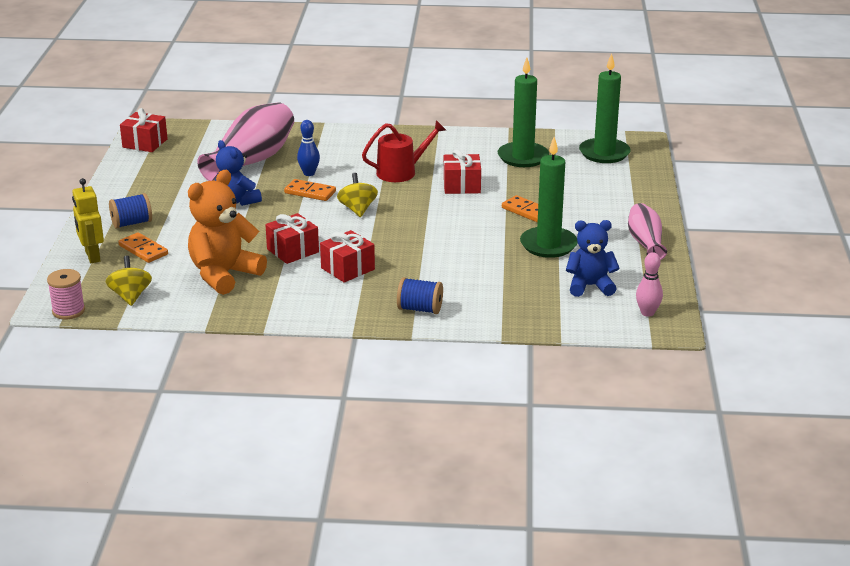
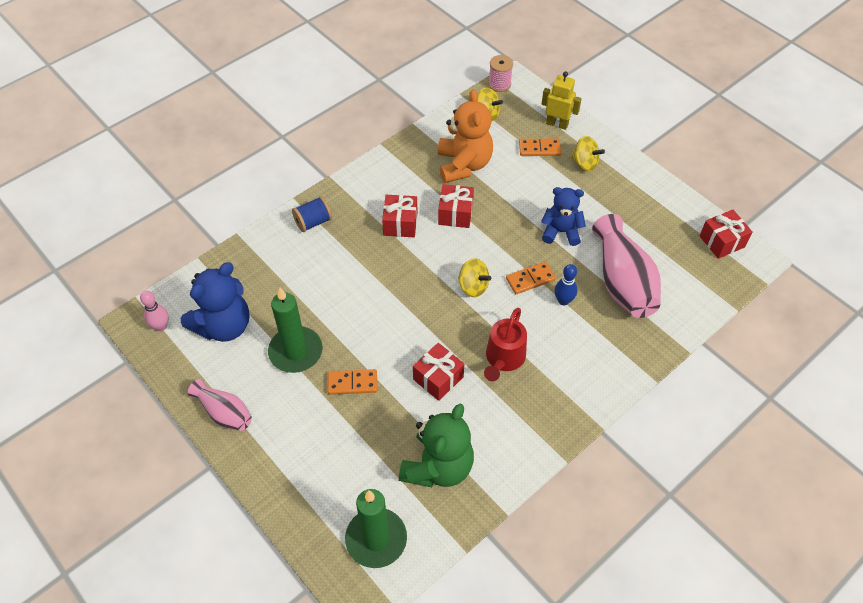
camera: 135 degrees right, 25 degrees up
blue spool [109,193,152,229] -> yellow spinning top [571,136,605,172]
green candle [498,58,549,167] -> green teddy bear [399,404,474,487]
blue teddy bear [566,220,620,297] -> blue teddy bear [181,262,250,342], size x1.51

